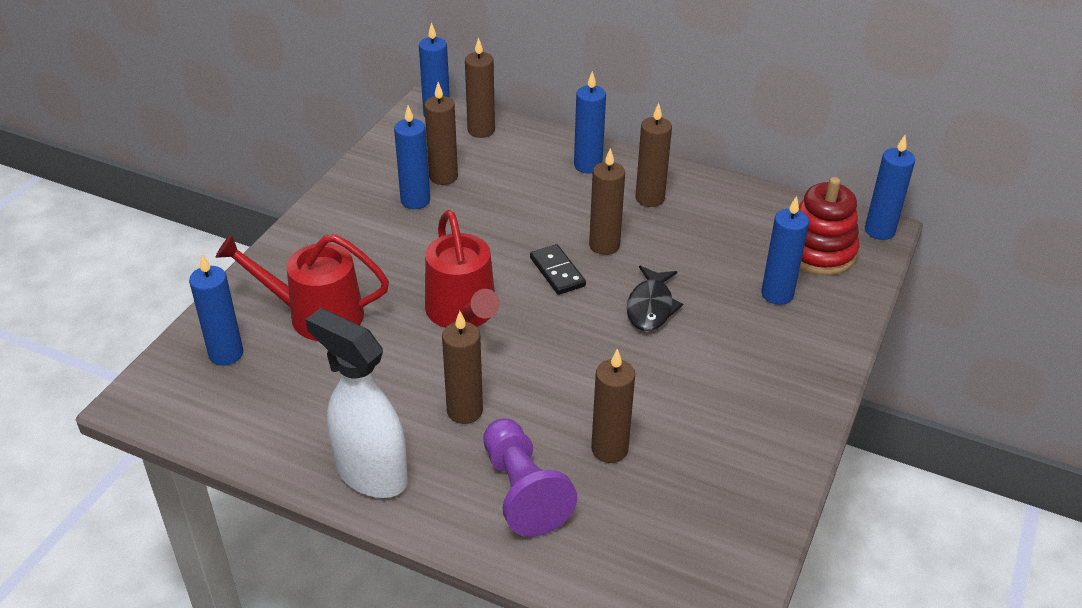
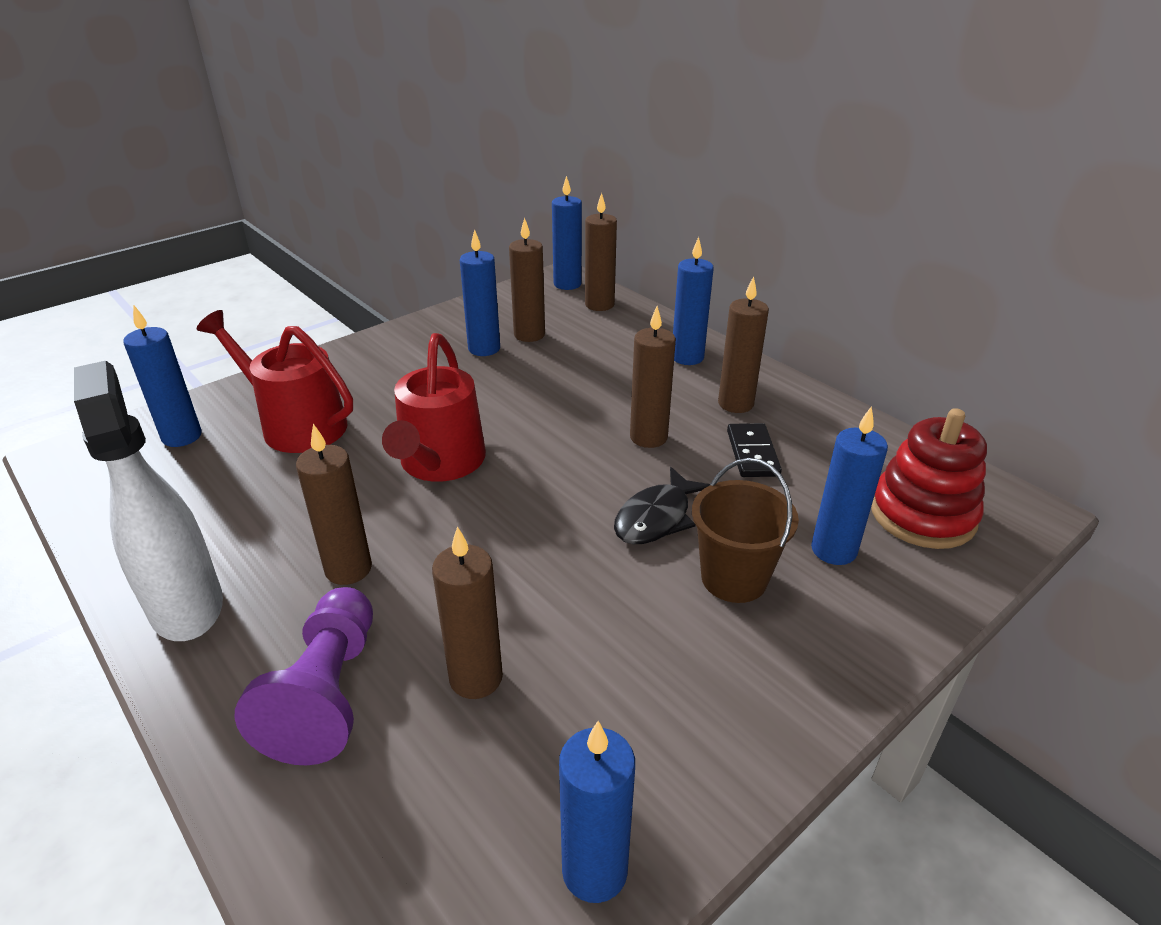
camera: 25 degrees right, 5 degrees down
black domino [530,244,586,295] -> black domino moved to [727,423,782,477]
blue candle [865,135,915,240] -> blue candle moved to [559,721,635,903]
none -> brown bucket [692,458,799,603]

